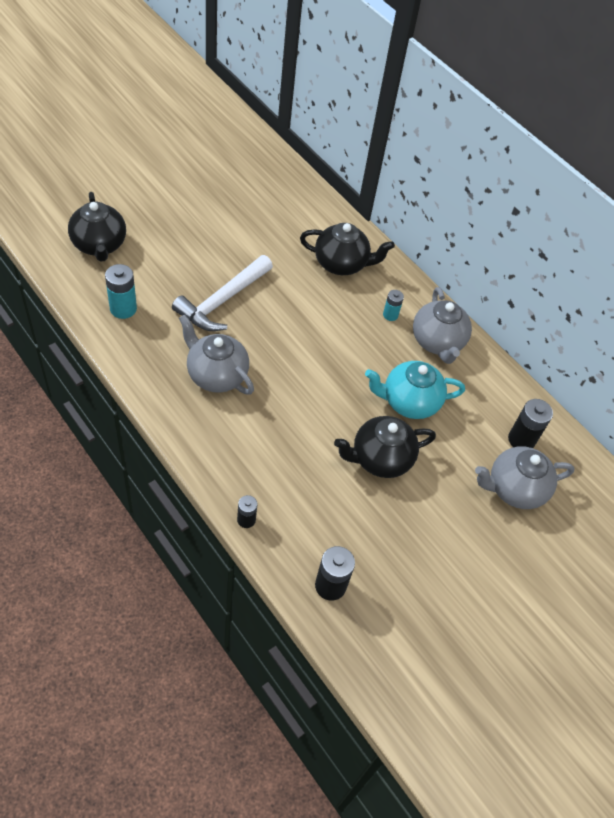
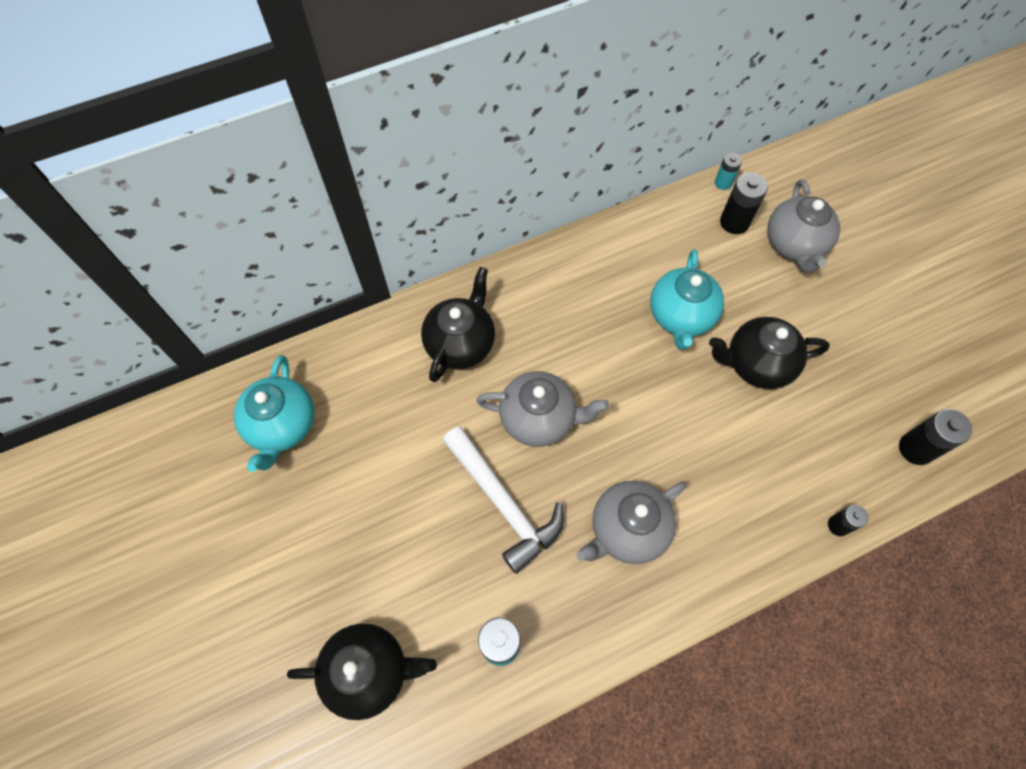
camera: 70 degrees left, 10 degrees up
black teapot [334,416,436,478] -> black teapot turned 90 degrees clockwise [709,317,830,389]
turquoise battery [383,290,404,321] -> turquoise battery moved to [715,153,742,190]
grey teapot [413,287,472,364] -> grey teapot moved to [476,371,609,447]
none -> turquoise teapot [234,355,315,472]

